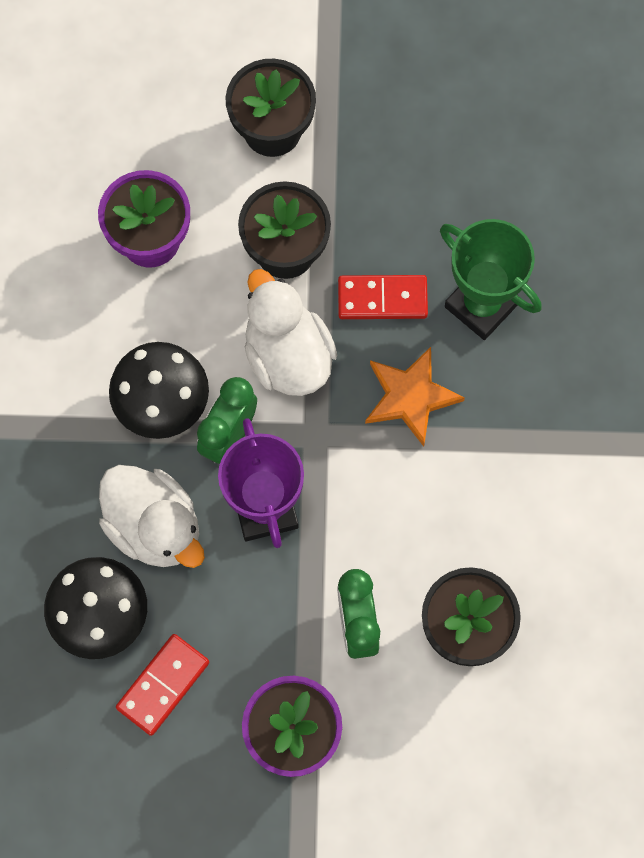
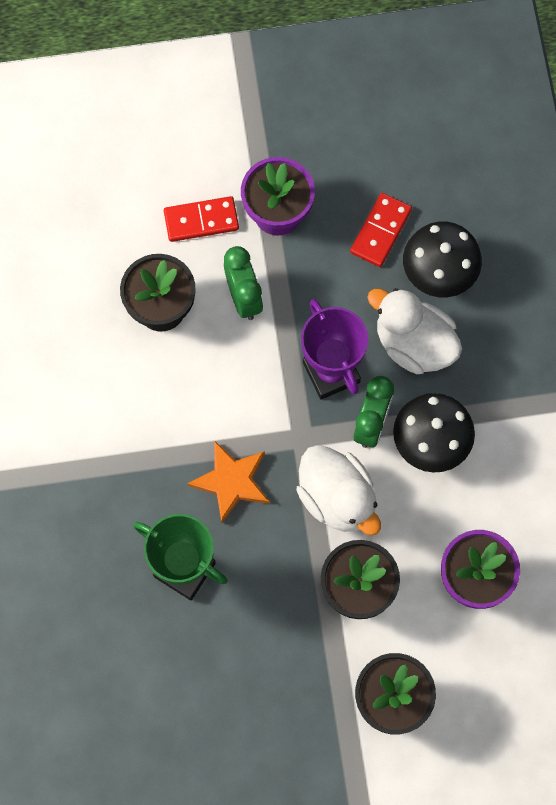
camera: 170 degrees right, 0 degrees up
red domino [338,275,428,319] -> red domino moved to [164,196,239,242]

